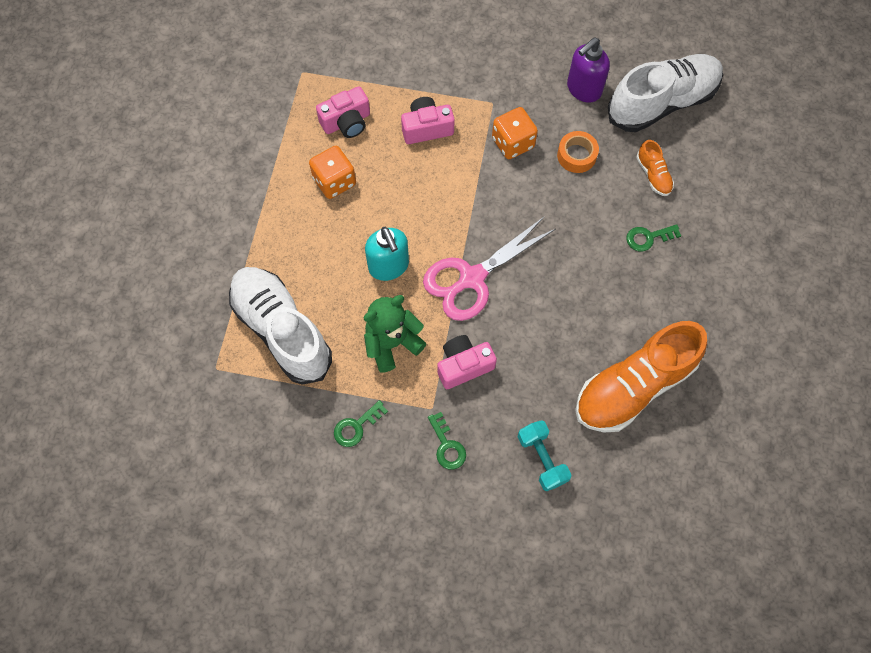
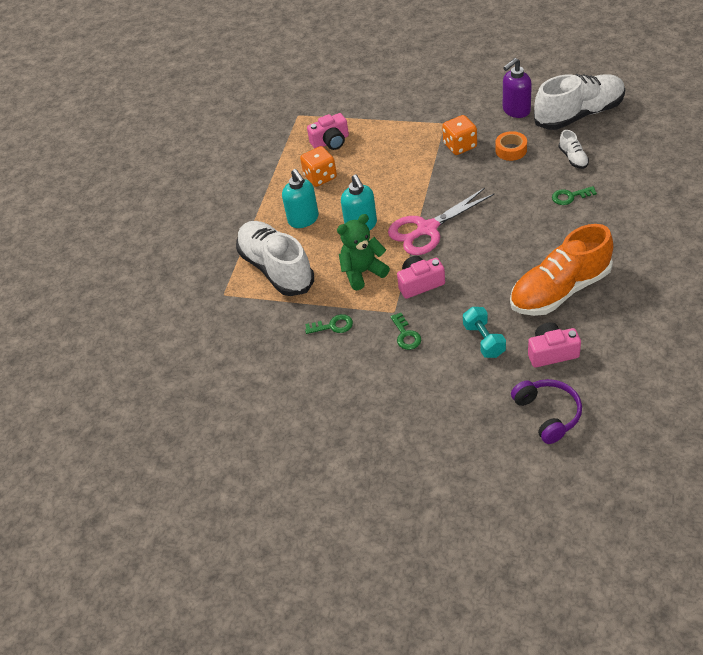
camera: 10 degrees right, 20 degrees down
green key [334,400,388,447] -> green key turned 150 degrees counterclockwise [305,314,353,334]
pink camera [401,97,455,144] -> pink camera moved to [528,322,581,368]
orange shoe [636,140,674,196] -> white shoe [559,130,589,169]
none -> turquoise soap dispenser [282,169,319,228]
none -> purple headphones [511,379,582,444]

